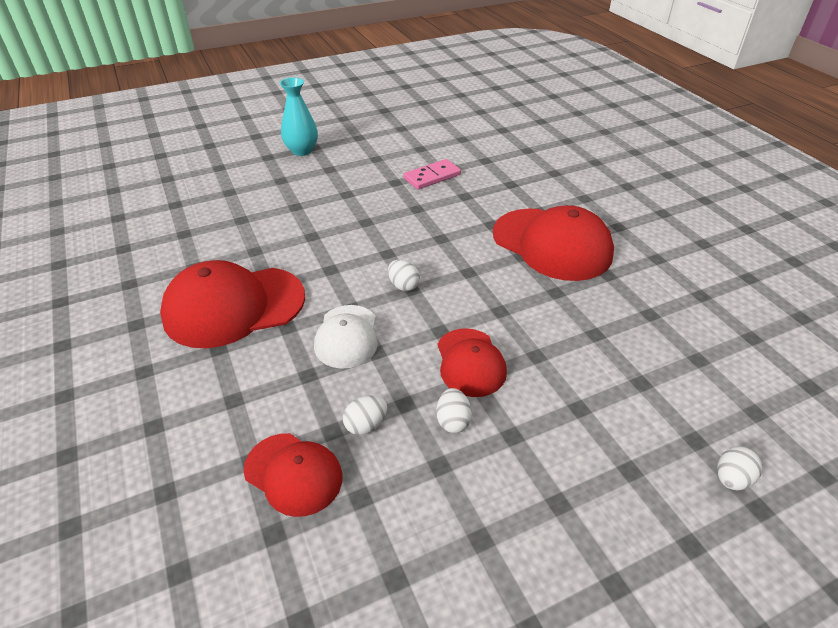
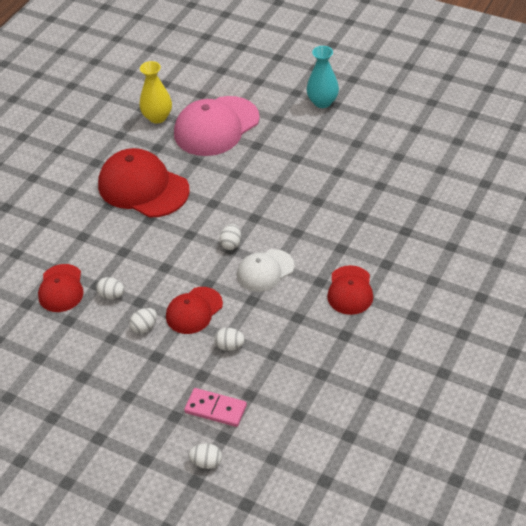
camera: 55 degrees right, 5 degrees up
white cap [314,305,378,369] -> white cap moved to [237,249,294,292]
pink domino [404,159,461,190] -> pink domino moved to [184,388,247,427]
red cap [493,205,614,281] -> red cap [327,265,373,315], size x0.58
none -> yellow vase [139,61,172,124]
none -> pink cap [174,96,260,156]
none -> white egg [214,328,245,351]

